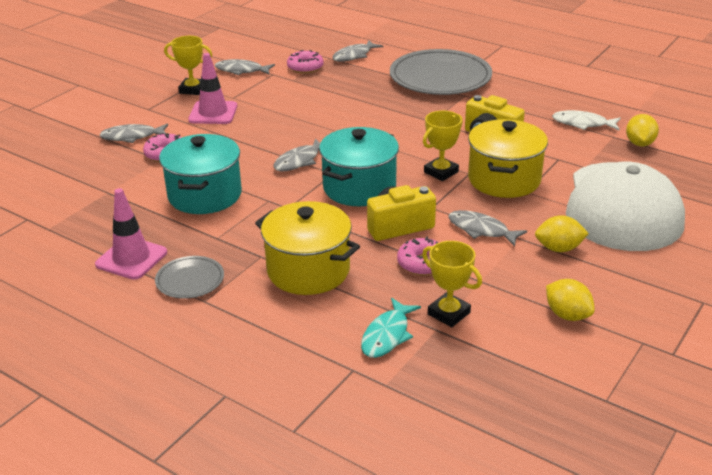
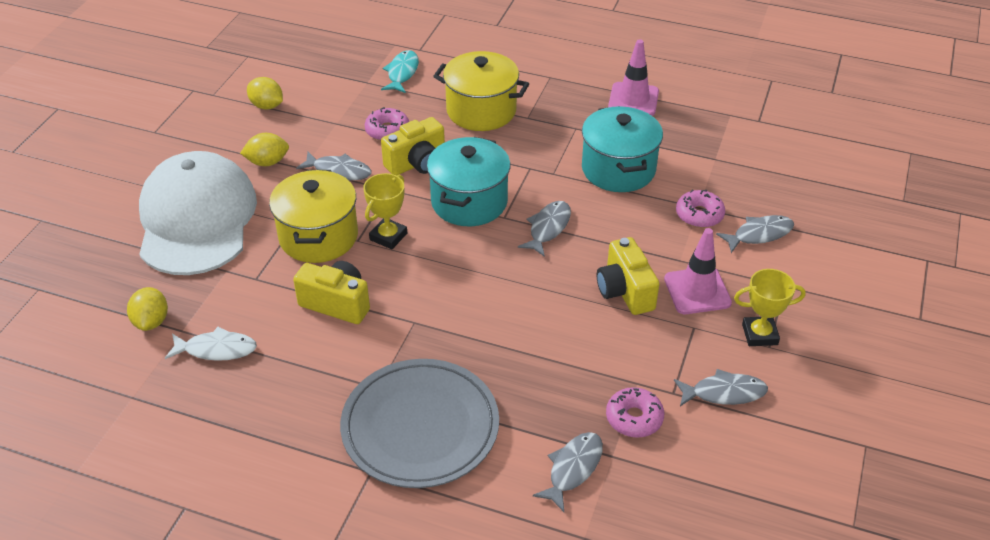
camera: 165 degrees right, 10 degrees up
grey plate [155,256,224,299] -> none
yellow trophy [422,241,482,327] -> none
none -> yellow camera [597,237,659,315]

